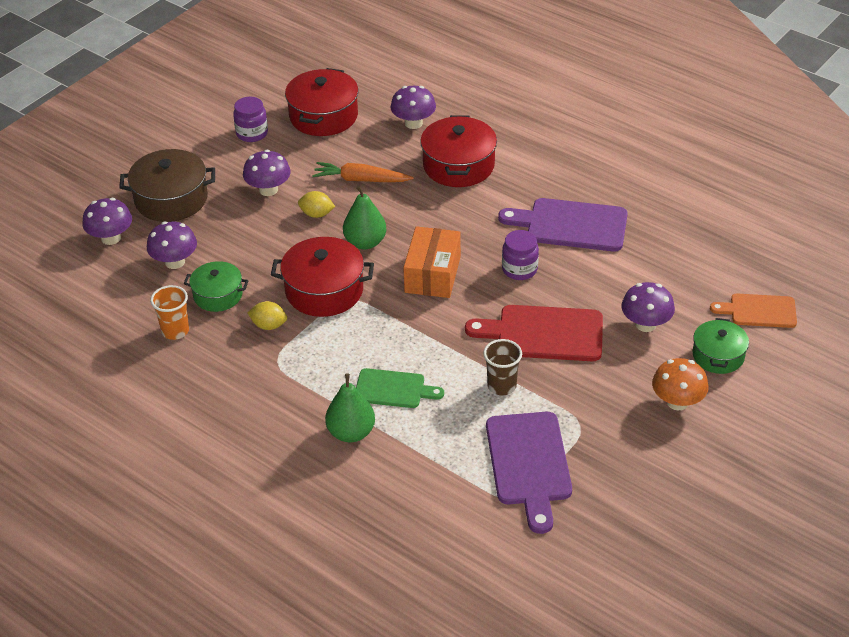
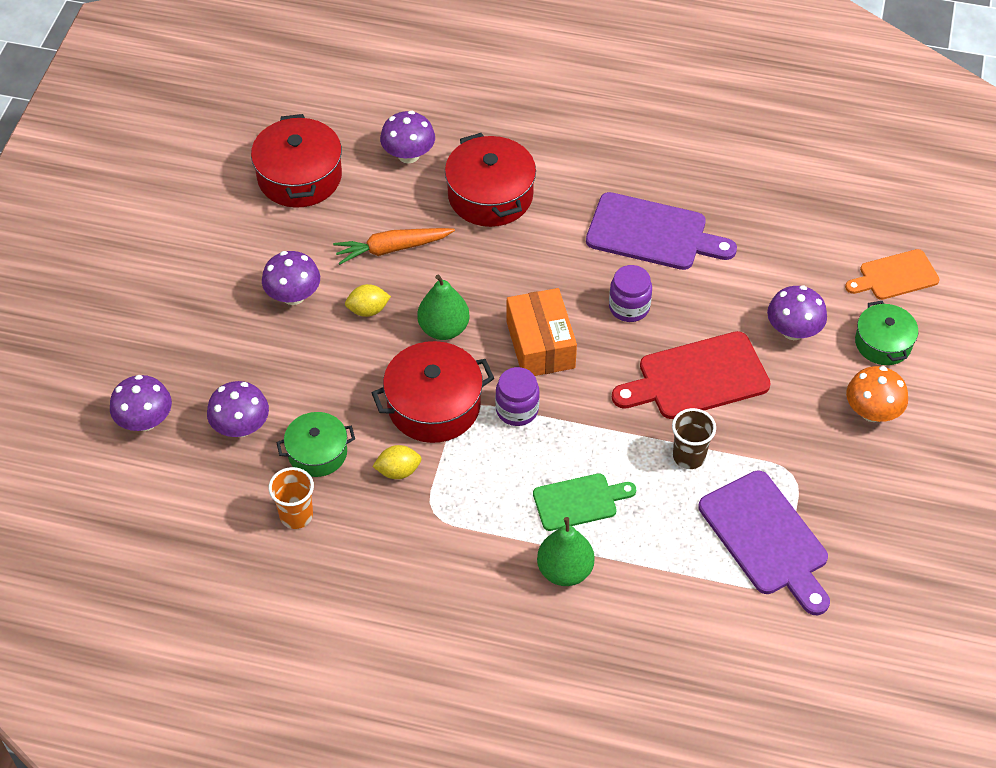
camera: 25 degrees left, 10 degrees up
brown pot [119,149,215,222] -> none
purple jar [233,97,268,142] -> purple jar moved to [495,367,540,426]
purple cutting board [498,198,628,251] -> purple cutting board turned 150 degrees counterclockwise [586,192,737,270]

